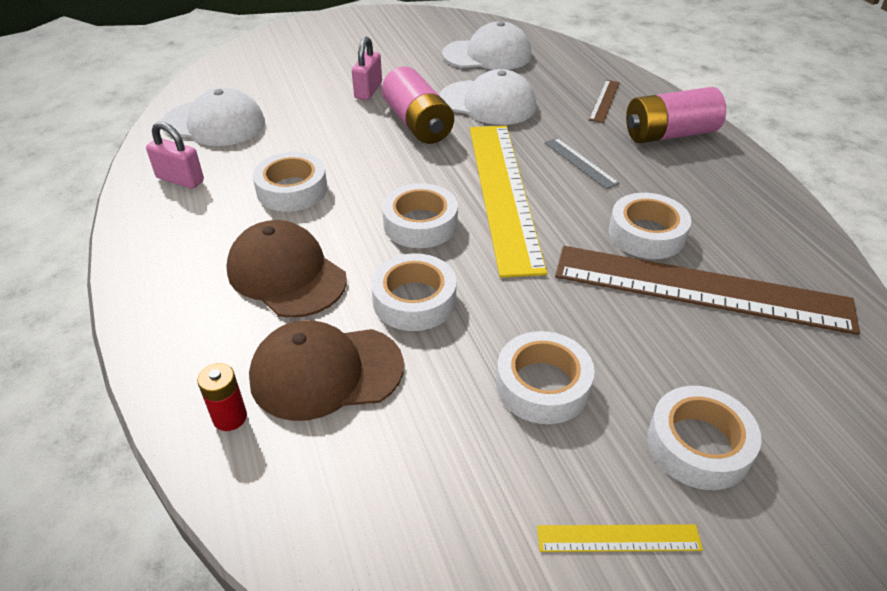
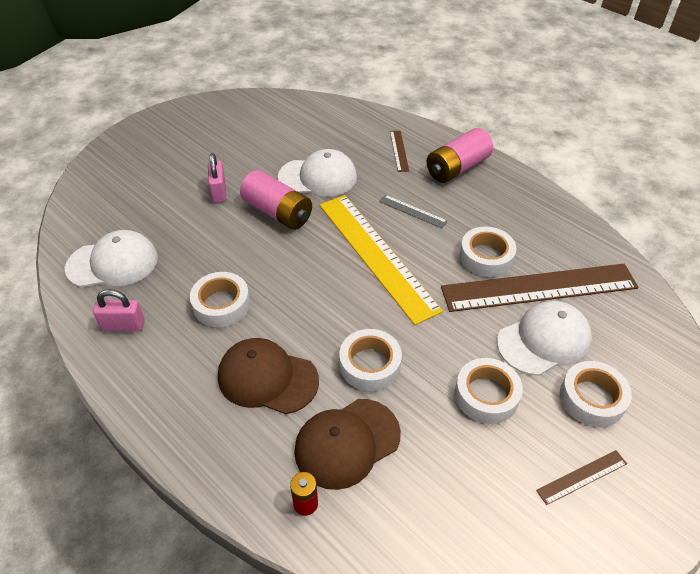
camera: 25 degrees left, 5 degrees up
white tape [382,183,458,248] -> none
white cap [442,21,532,70] -> white cap moved to [497,301,592,376]
yellow ruler [537,524,703,552] -> brown ruler [536,450,627,505]

